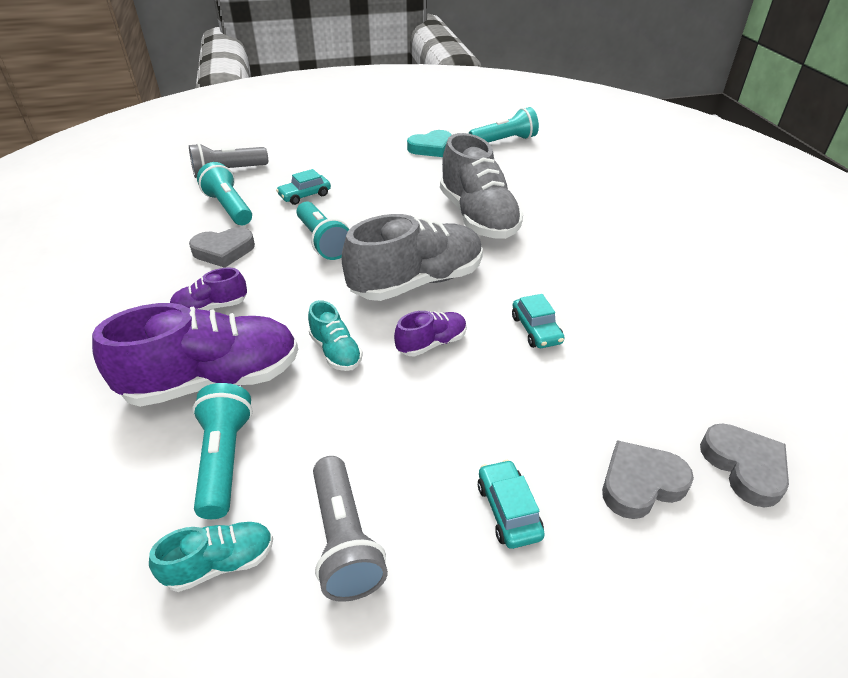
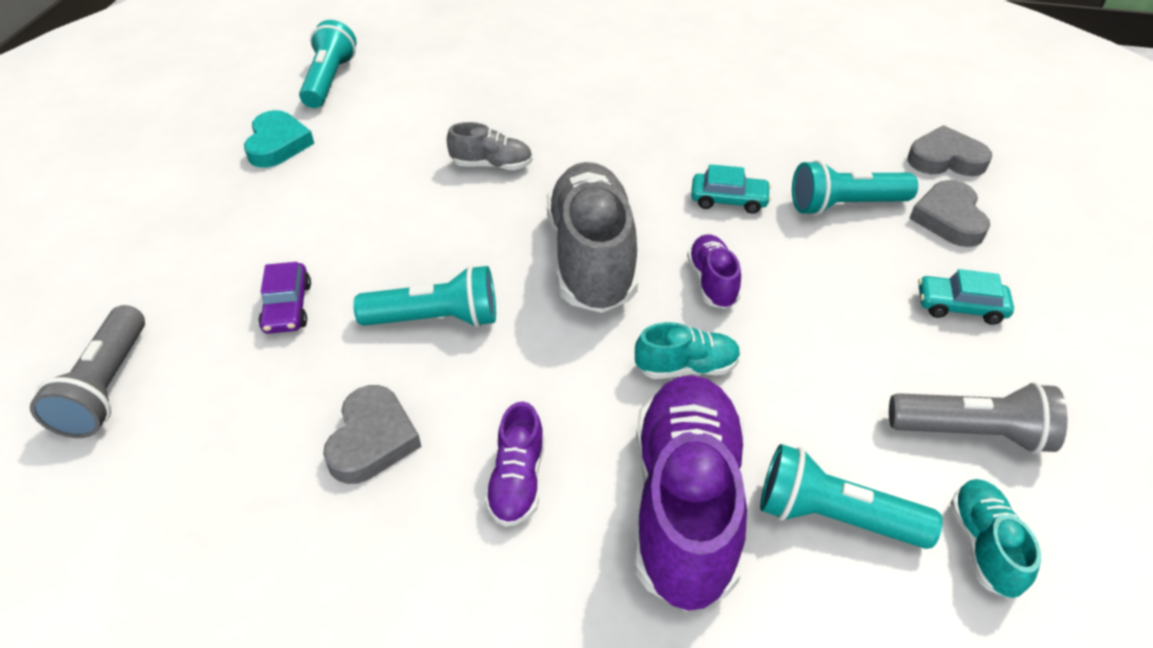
camera: 65 degrees left, 5 degrees up
turquoise flashlight [197,162,252,225] -> turquoise flashlight moved to [792,160,918,216]
turquoise car [276,169,331,205] -> purple car [259,262,311,334]
grey shoe [440,133,523,239] -> grey shoe [447,122,533,170], size x0.48

